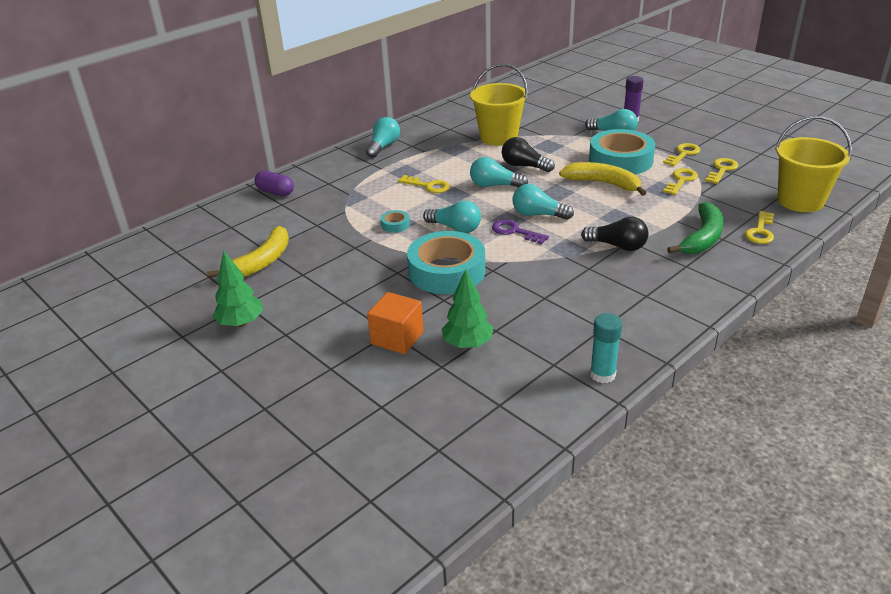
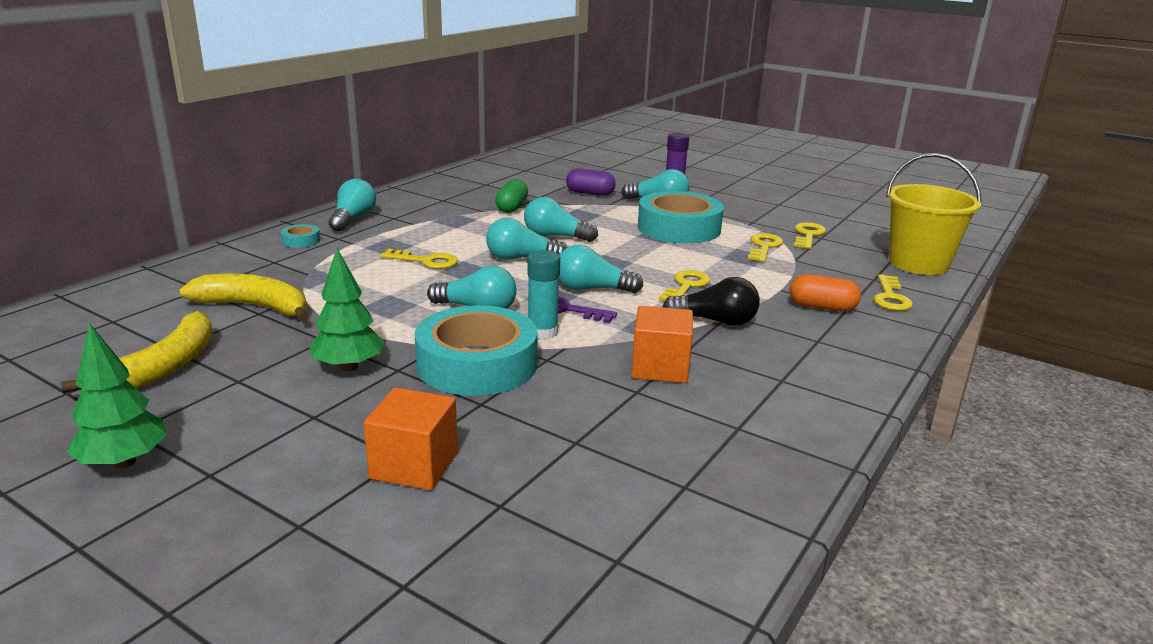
camera: 15 degrees left, 10 degrees down
purple capsule [255,171,294,196] -> purple capsule moved to [566,168,616,196]
turquoise tape [381,210,410,233] -> turquoise tape moved to [281,224,320,248]
green tree [441,269,493,348] -> green tree moved to [309,248,384,372]
yellow bucket [470,64,528,146] -> green capsule [495,179,528,213]
black light bulb [502,137,555,172] -> turquoise light bulb [524,197,598,242]
yellow banana [559,162,647,196] -> yellow banana moved to [179,273,308,322]
turquoise glue stick [590,313,622,383] -> turquoise glue stick moved to [527,250,560,340]
yellow key [663,143,700,166] -> yellow key moved to [659,270,711,301]
green banana [667,202,723,254] -> orange capsule [790,274,861,311]
none -> orange cube [631,306,693,383]

